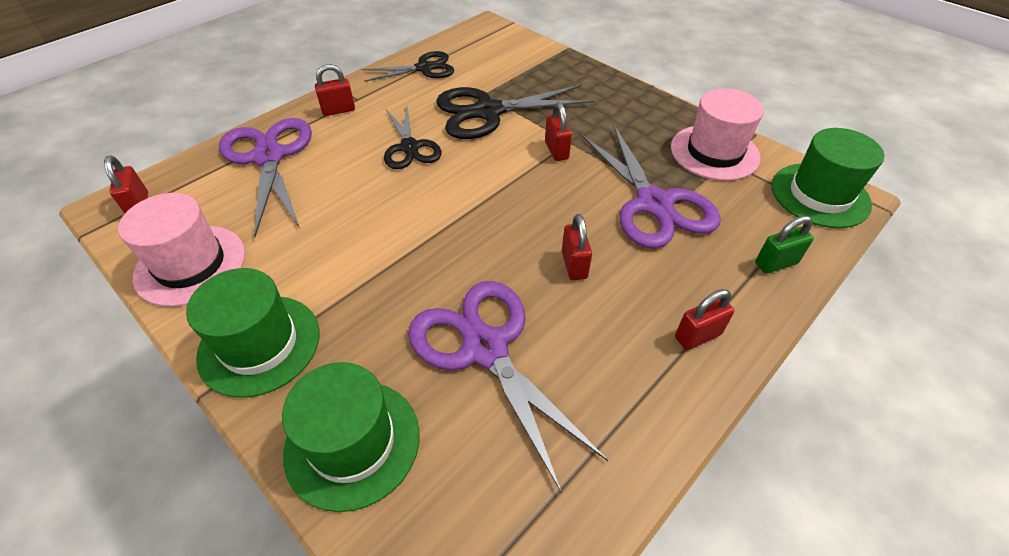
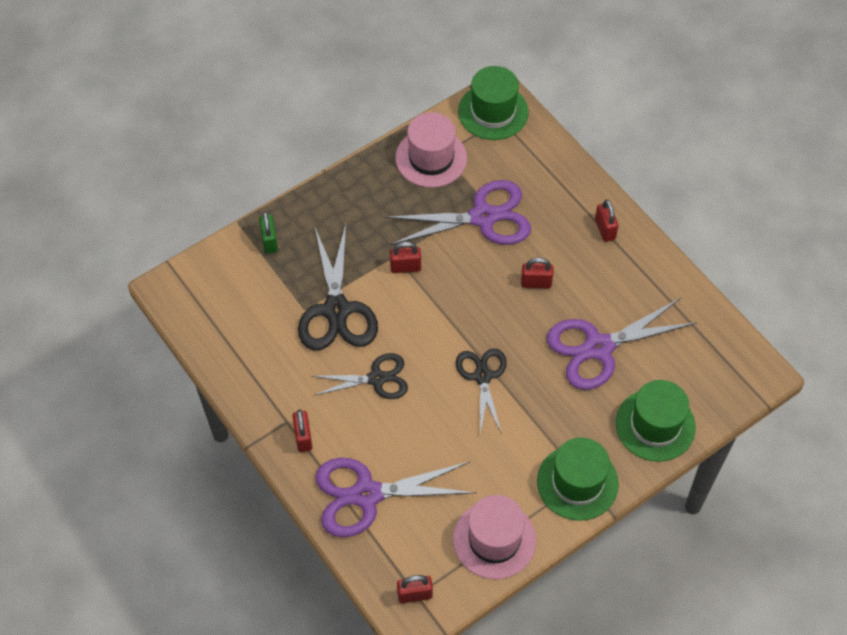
camera: 80 degrees left, 10 degrees up
black scissors [362,51,454,82] -> black scissors moved to [456,348,507,434]
green padlock [755,216,814,274] -> green padlock moved to [259,211,278,254]

